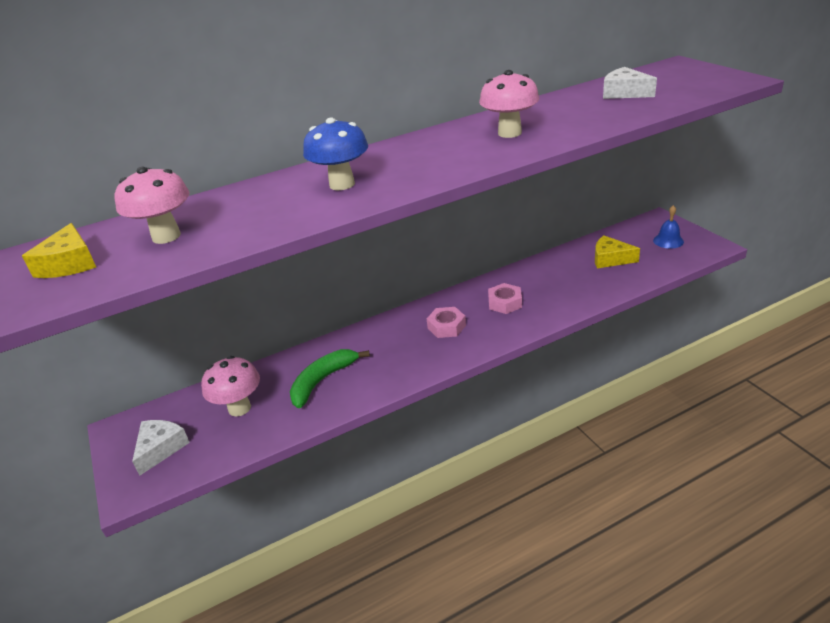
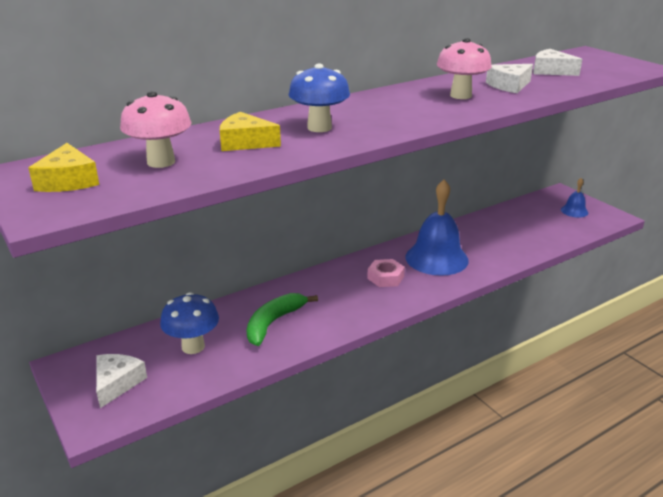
camera: 10 degrees left, 5 degrees down
pink mushroom [201,356,260,417] -> blue mushroom [160,292,219,354]
pink nut [488,283,522,314] -> blue bell [406,179,469,276]
yellow cheese [595,235,640,268] -> yellow cheese moved to [220,112,281,151]
none -> white cheese [486,64,533,93]

